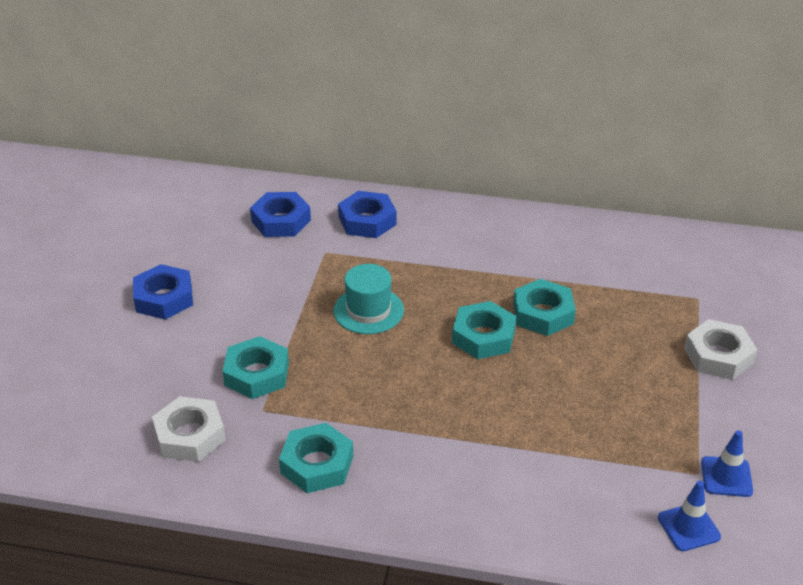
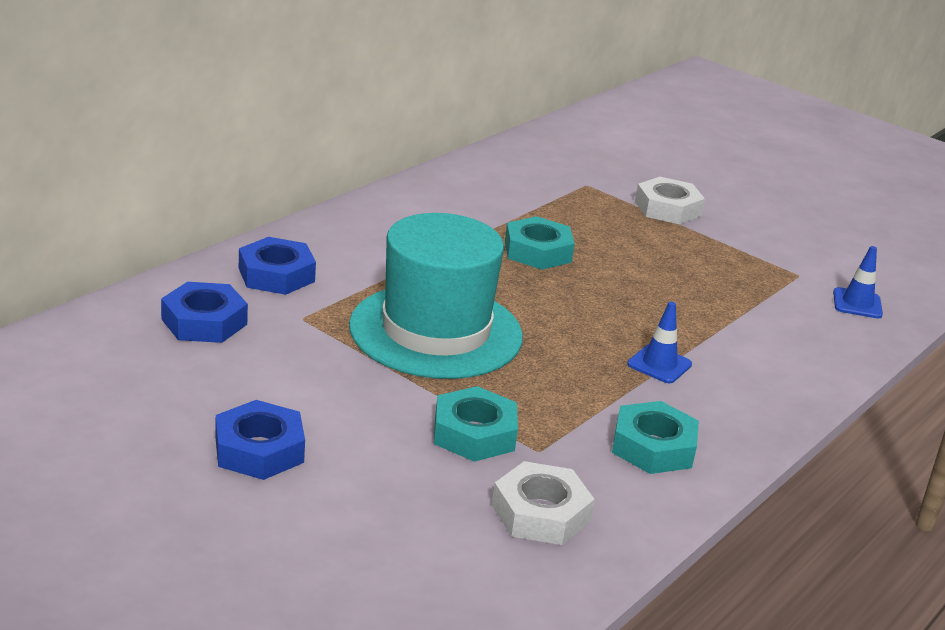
camera: 65 degrees left, 10 degrees down
turquoise hat [334,264,404,334] -> turquoise hat [349,213,523,379], size x1.94
turquoise nut [452,301,516,359] -> none
blue traffic cone [701,430,753,497] -> blue traffic cone moved to [627,302,692,383]

